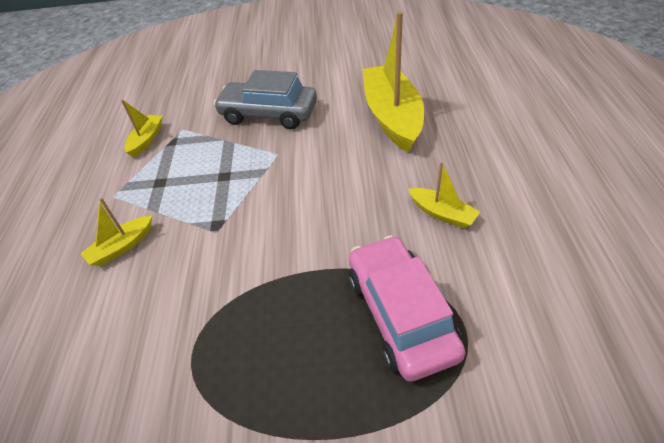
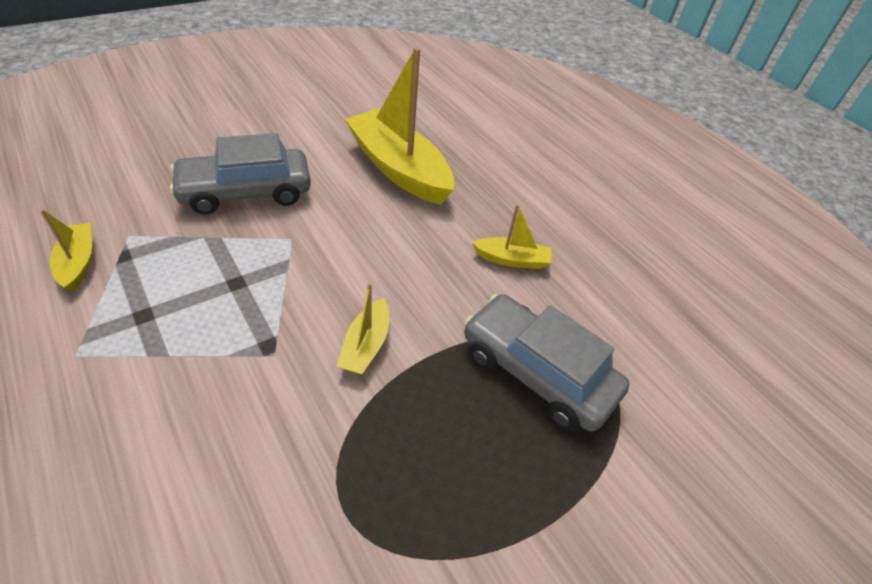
camera: 40 degrees left, 0 degrees up
yellow boat [80,198,152,266] -> yellow boat moved to [337,283,389,374]
pink car [349,235,466,382] -> grey car [464,294,630,432]

